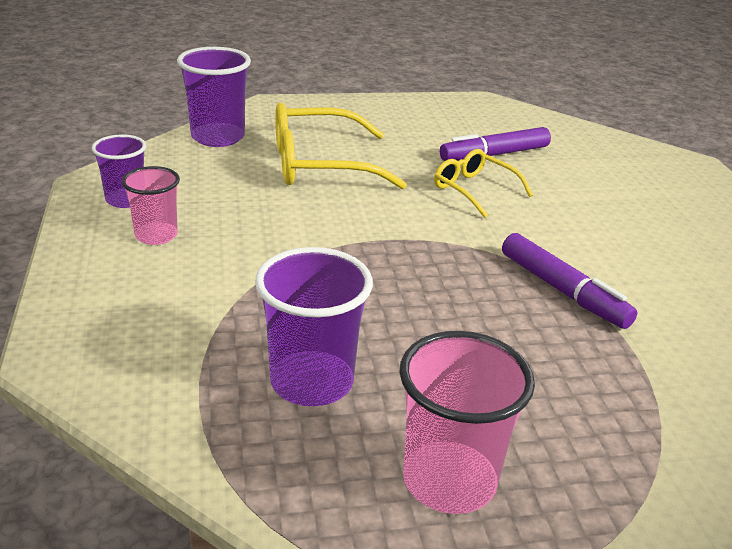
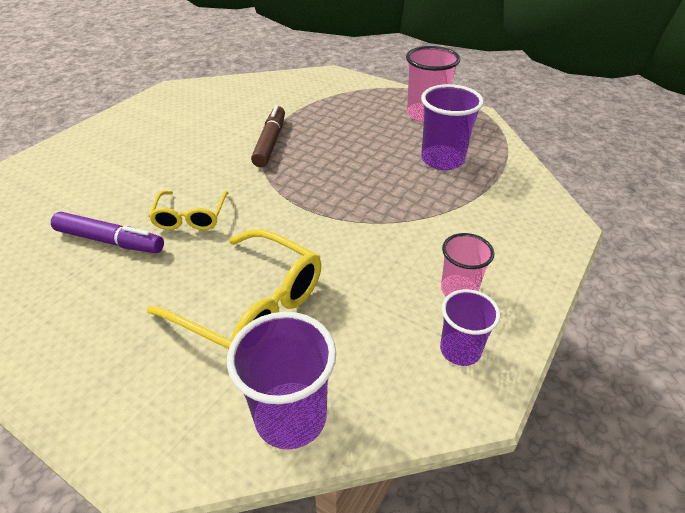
camera: 135 degrees left, 10 degrees up
purple marker [502,233,638,329] -> brown marker [251,105,285,167]

